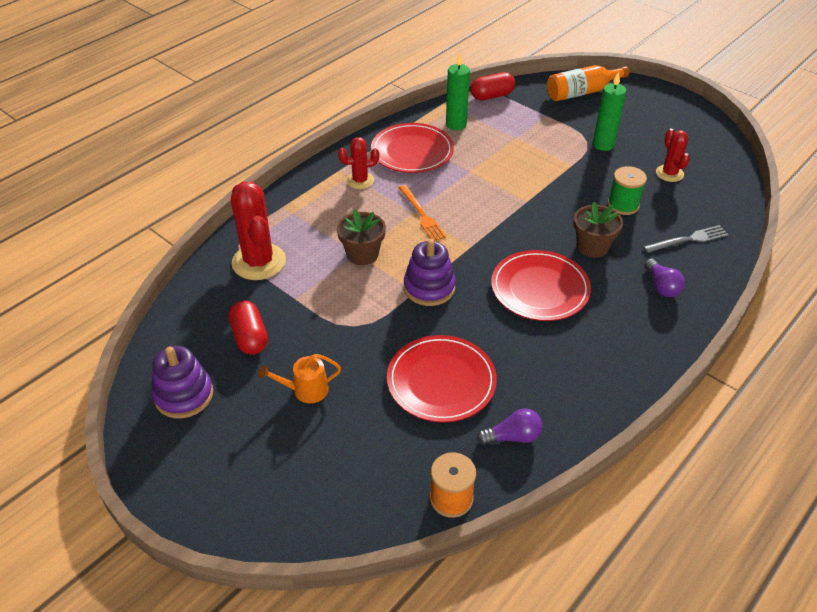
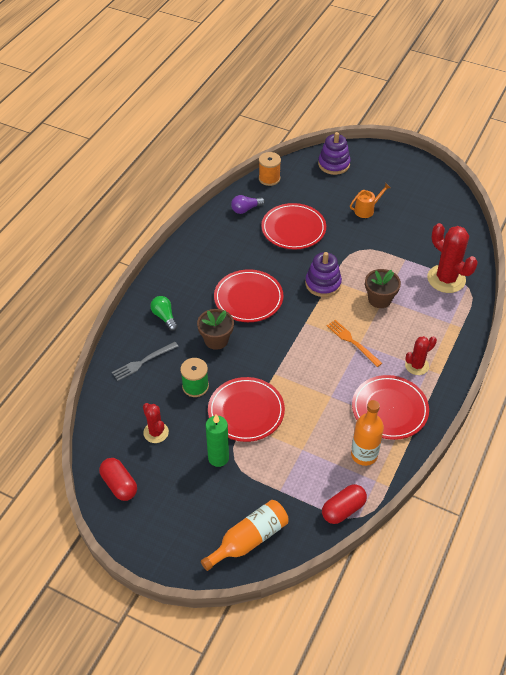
camera: 165 degrees right, 5 degrees up
purple stacking toy [152,346,213,418] -> purple stacking toy moved to [318,132,351,175]
red capsule [228,301,268,355] -> red capsule moved to [99,458,137,501]
green candle [446,53,470,130] -> orange bottle [351,400,384,466]
purple light bulb [644,258,685,297] -> green light bulb [150,296,178,331]
none -> red plate [208,377,285,442]

